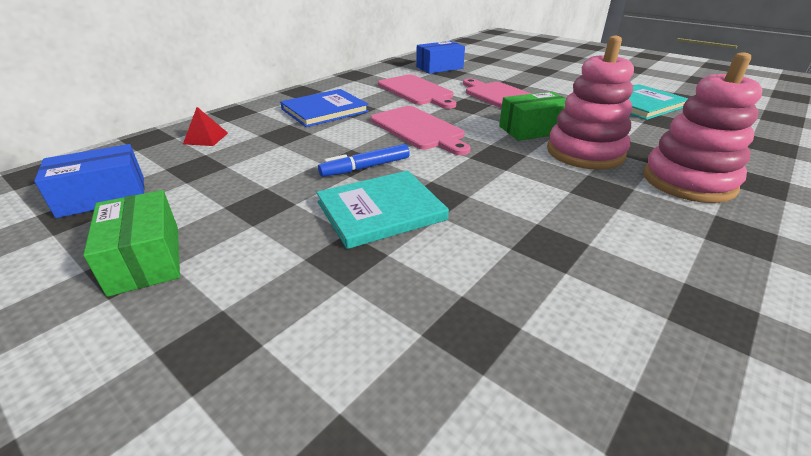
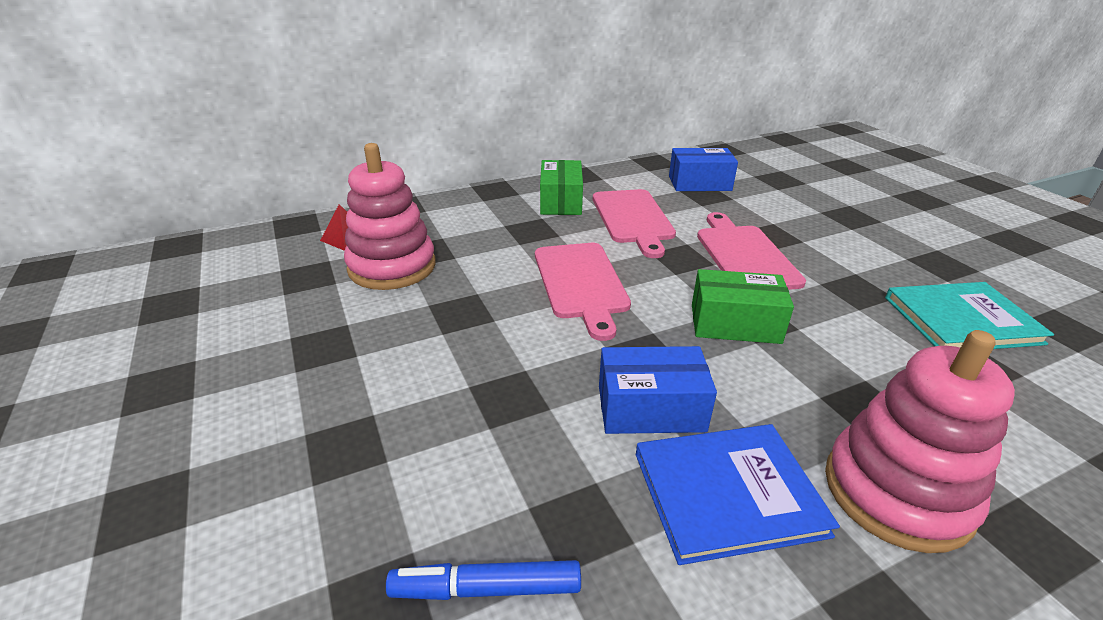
camera: 25 degrees right, 0 degrees up
blue box [34,144,144,218] -> blue box moved to [599,346,717,434]
green box [83,190,180,297] -> green box moved to [540,160,583,215]
blue book [280,89,369,127] -> blue book moved to [636,424,840,565]
turquoise book [316,170,449,249] -> none
blue marker [318,144,410,177] -> blue marker moved to [386,560,581,600]
pink stacking toy [547,36,634,170] -> pink stacking toy moved to [344,143,436,290]

